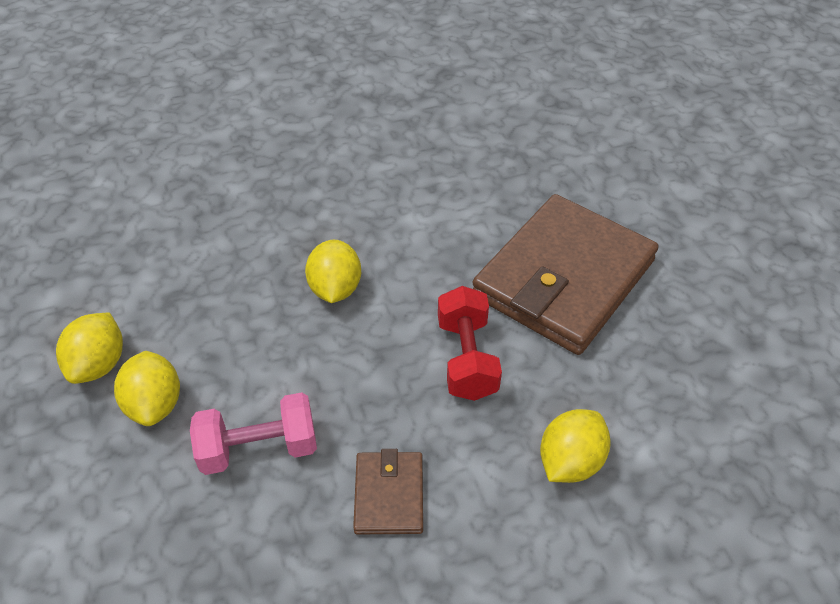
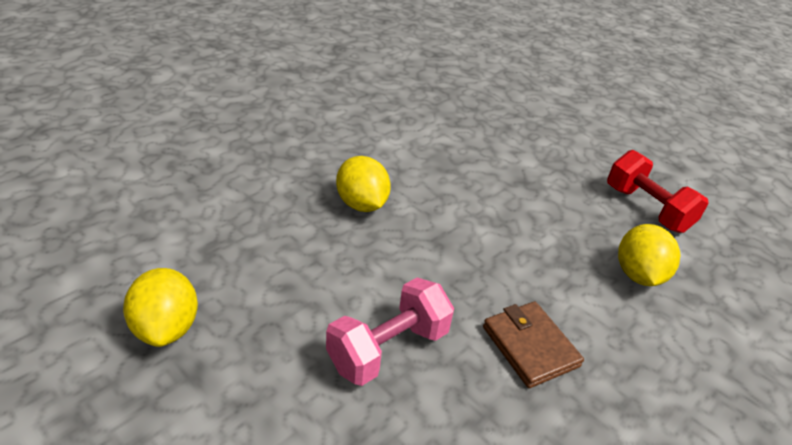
camera: 30 degrees left, 10 degrees down
yellow lemon [114,351,180,426] -> none
red dumbbell [438,286,502,401] -> red dumbbell moved to [607,150,709,233]
brown wallet [472,194,659,355] -> none

